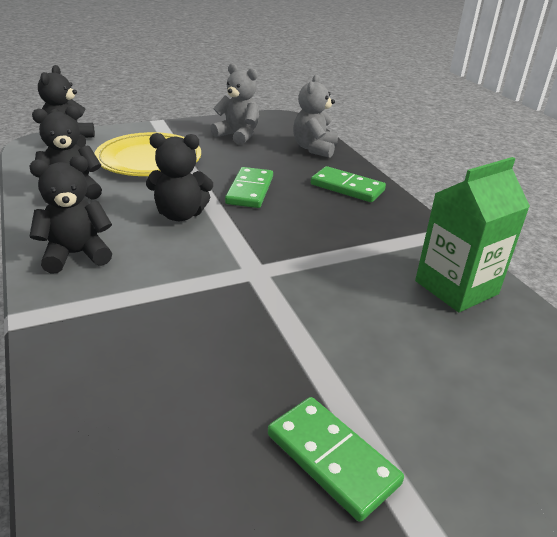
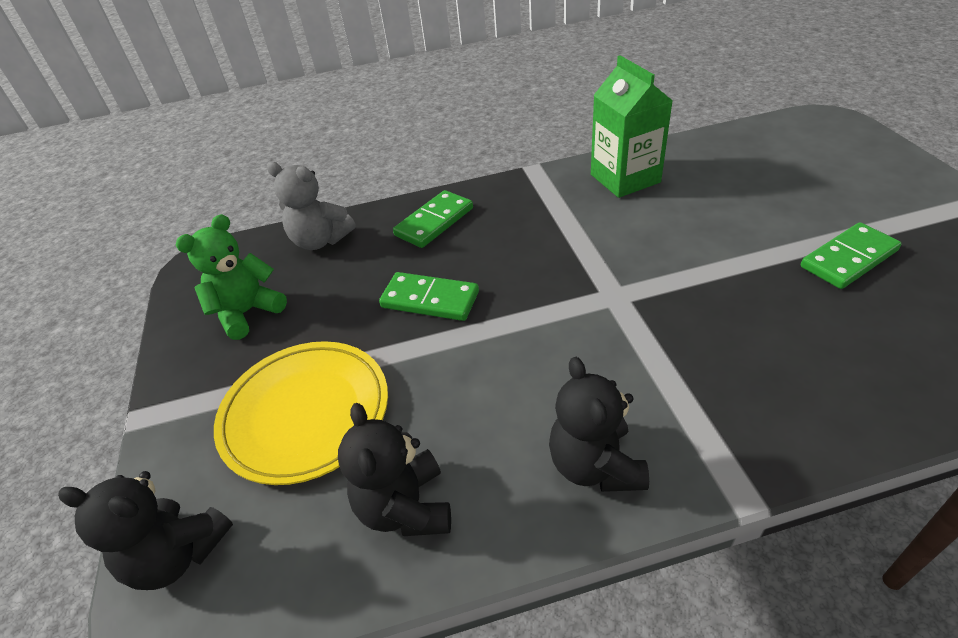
camera: 75 degrees left, 10 degrees up
black teddy bear [146,133,213,221] -> none
grey teddy bear [210,64,259,145] -> green teddy bear [176,214,287,340]

